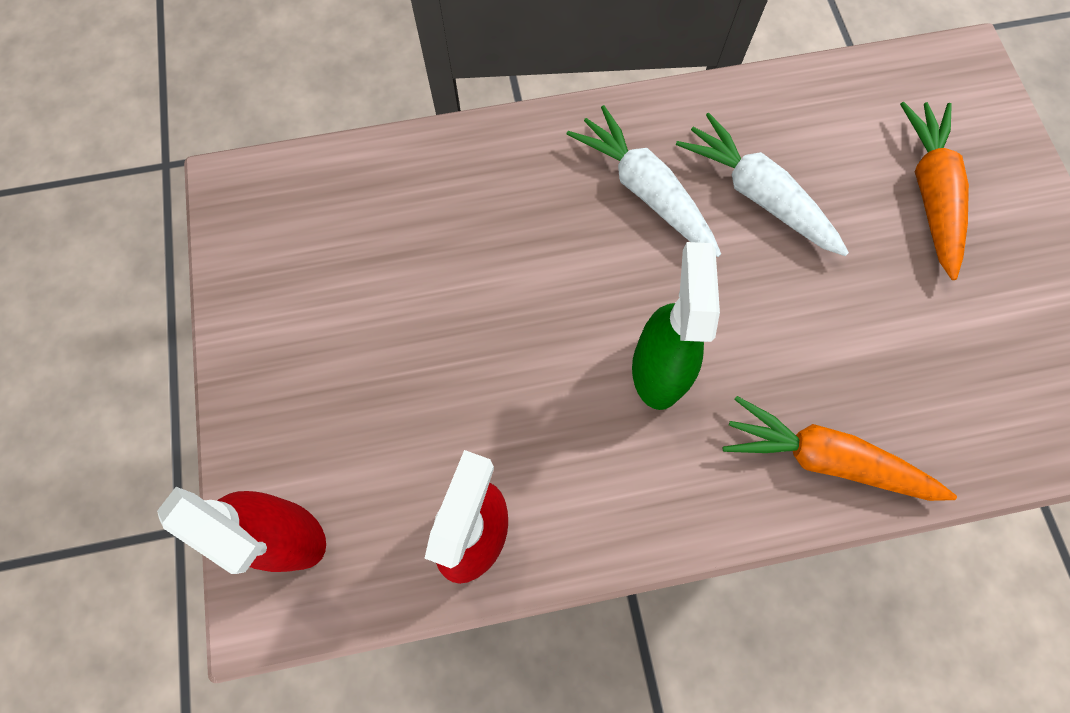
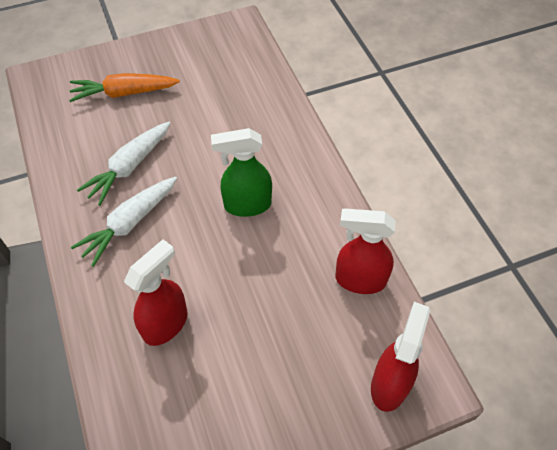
camera: 100 degrees left, 15 degrees down
orange carrot [723,396,957,501] -> none
none -> red spray bottle [124,239,187,346]

